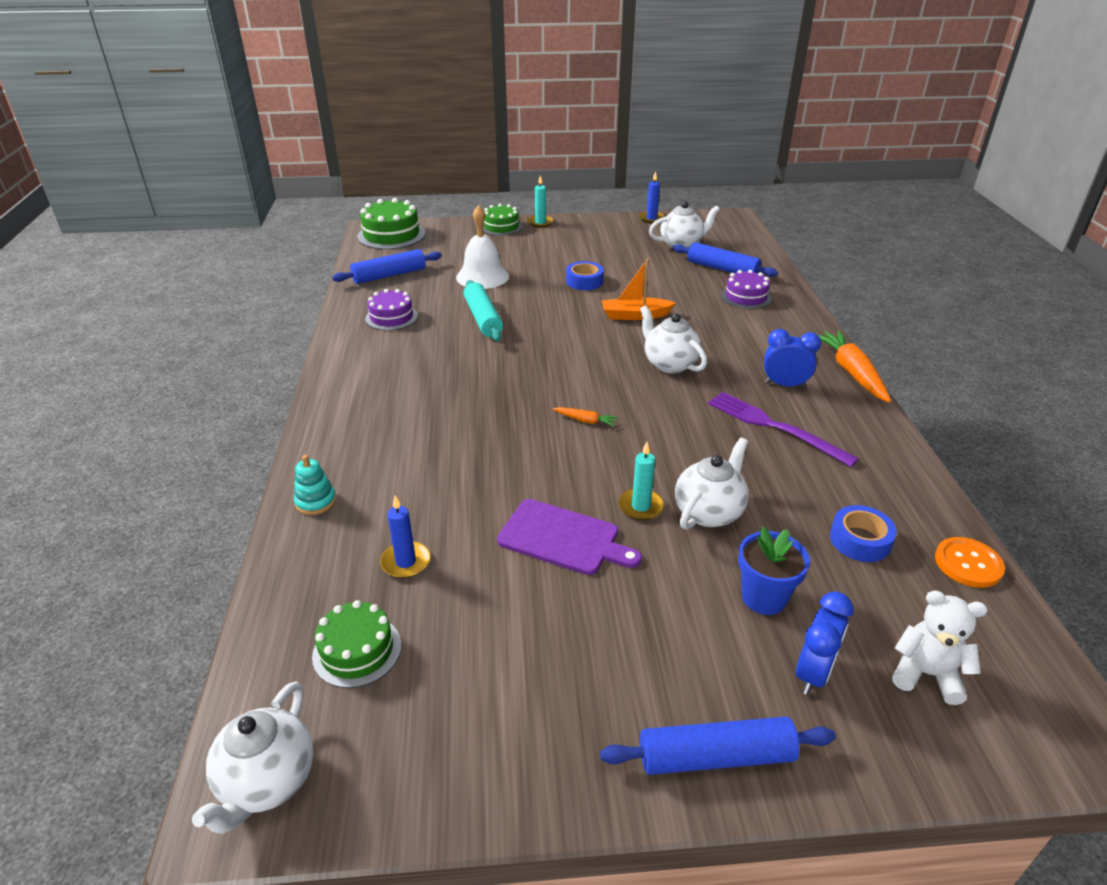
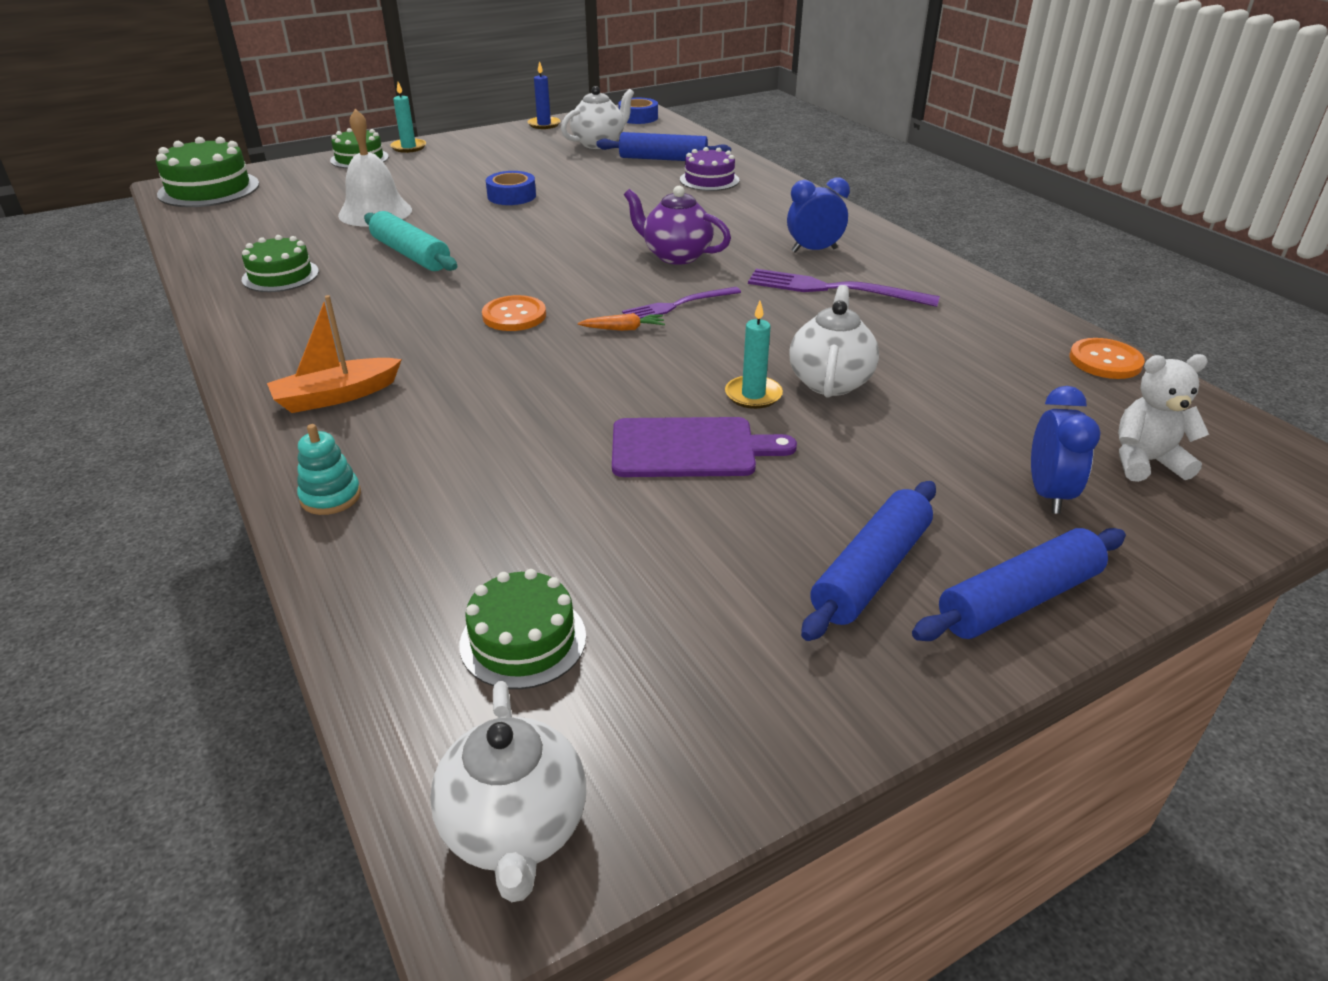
camera: 25 degrees left, 0 degrees up
blue rolling pin [332,249,442,284] -> blue rolling pin moved to [801,481,936,641]
purple cake [365,289,418,331] -> green cake [242,235,319,292]
blue candle [380,496,430,578] -> none
orange boat [602,259,676,320] -> orange boat moved to [267,295,402,413]
white teapot [640,305,707,373] -> purple teapot [624,186,731,265]
blue flower pot [738,527,810,615] -> none
orange carrot [817,330,891,403] -> none
blue tape [830,505,897,562] -> blue tape moved to [618,98,658,124]
none -> orange button [482,295,546,331]
none -> purple fork [622,287,741,319]

